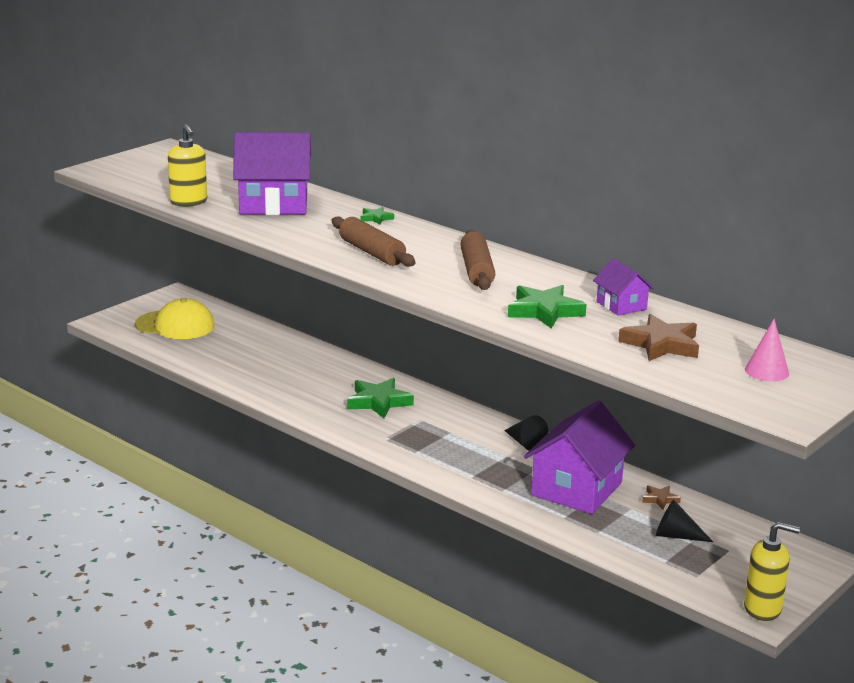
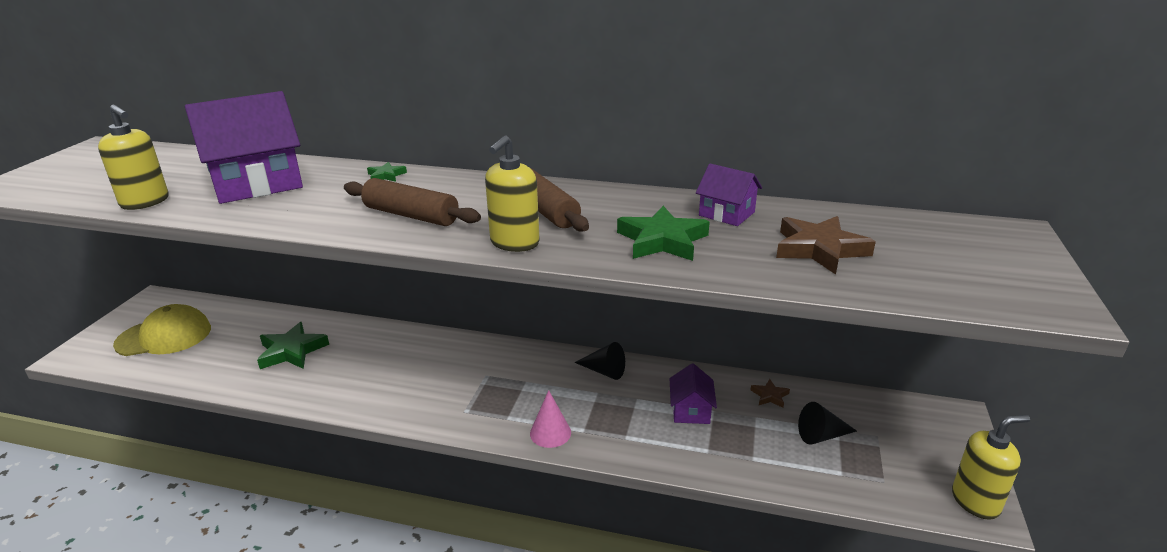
camera: 25 degrees left, 5 degrees up
green star [347,378,414,418] -> green star moved to [257,322,329,369]
purple house [524,400,635,514] -> purple house [670,363,717,424], size x0.50
pink cone [745,319,789,381] -> pink cone moved to [530,390,571,448]
none -> yellow soap dispenser [485,135,540,252]

